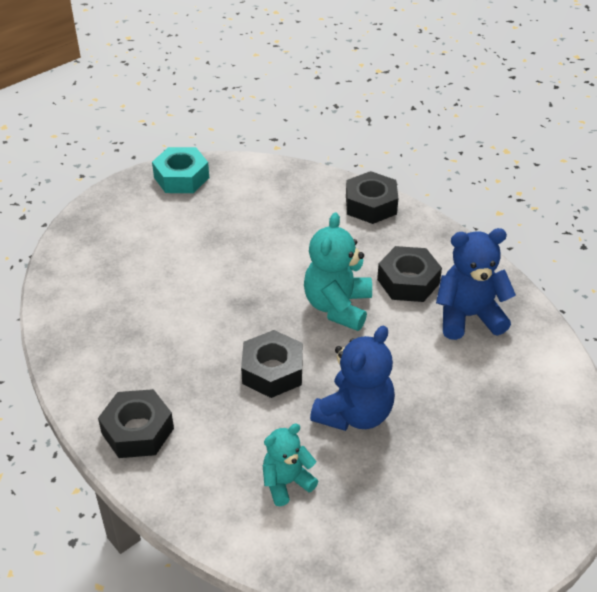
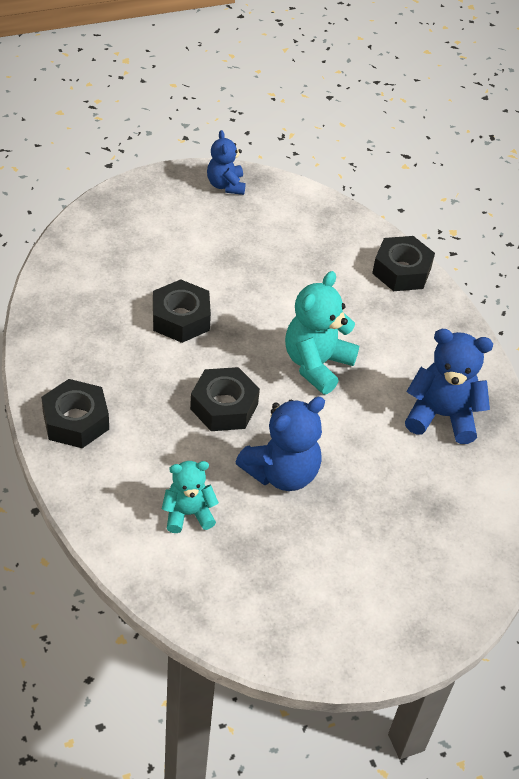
camera: 15 degrees right, 5 degrees up
turquoise nut [152,147,209,193] -> blue teddy bear [207,130,246,195]
black nut [377,246,442,302] -> black nut moved to [153,279,211,343]

